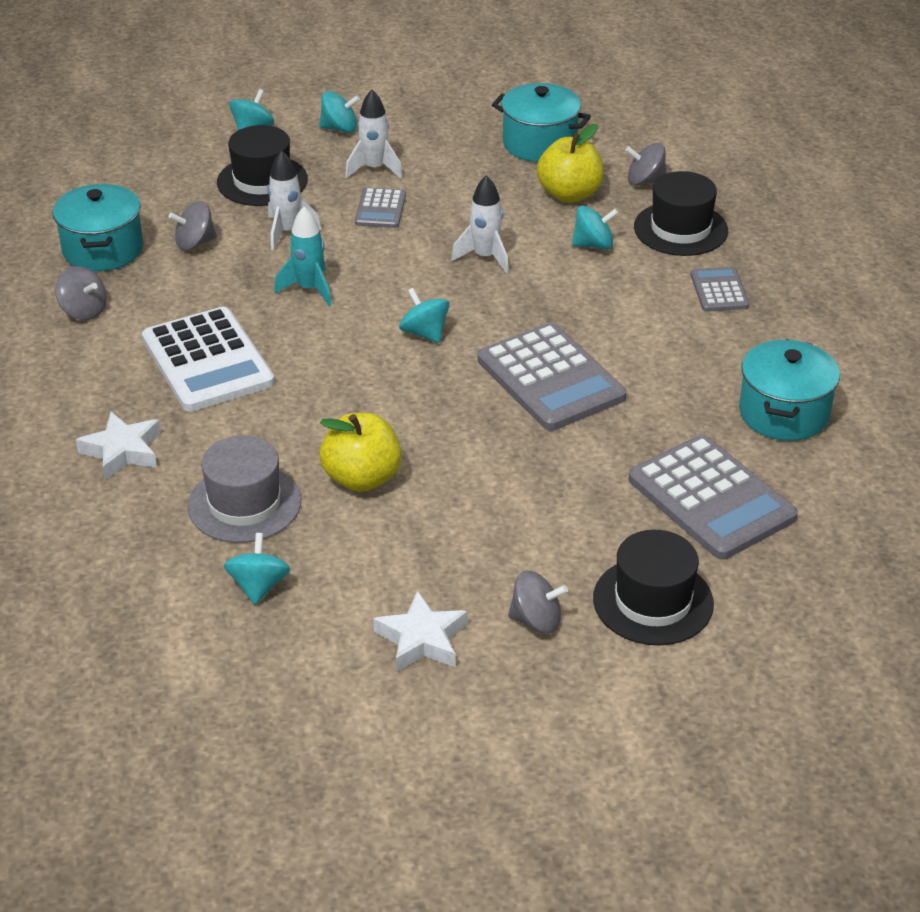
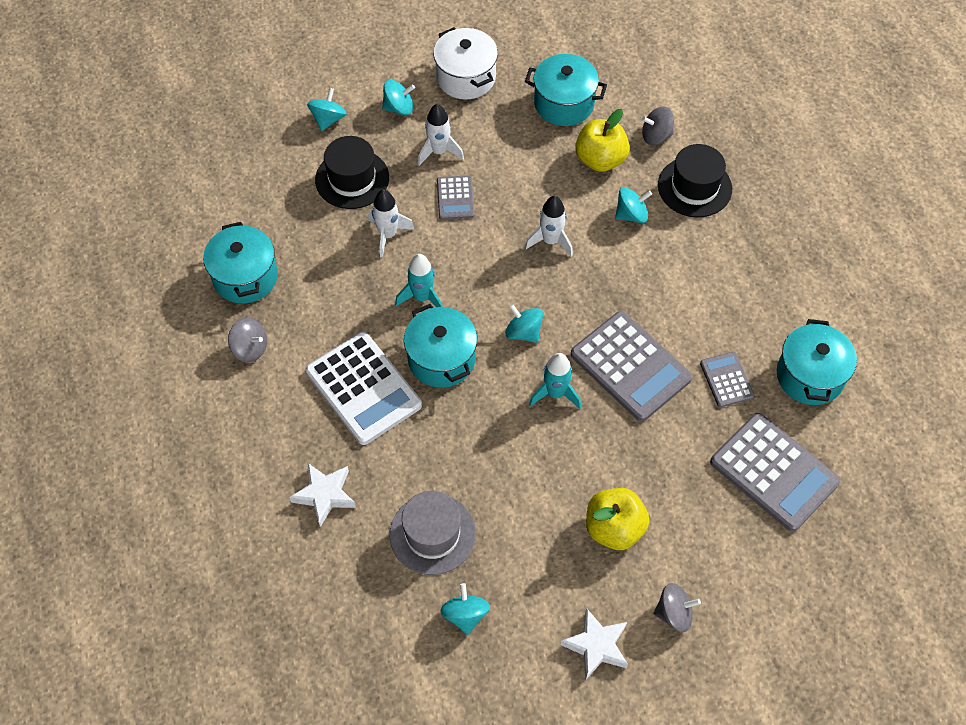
camera: 10 degrees left, 20 degrees up
grey spinning top [168,201,217,251] -> none
yellow apple [320,413,402,492] -> yellow apple moved to [586,488,649,550]
black hat [593,530,714,645] -> none
grey calculator [691,267,749,312] -> grey calculator moved to [700,352,754,407]
none -> turquoise pot [404,304,477,388]
none -> white pot [433,27,498,99]
none -> turquoise rocket [529,353,581,409]

